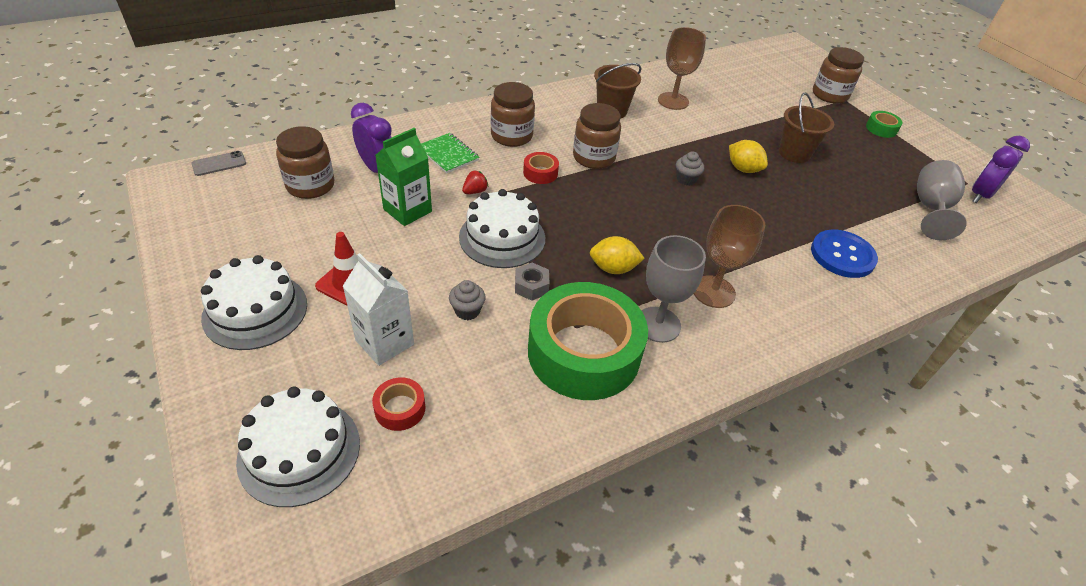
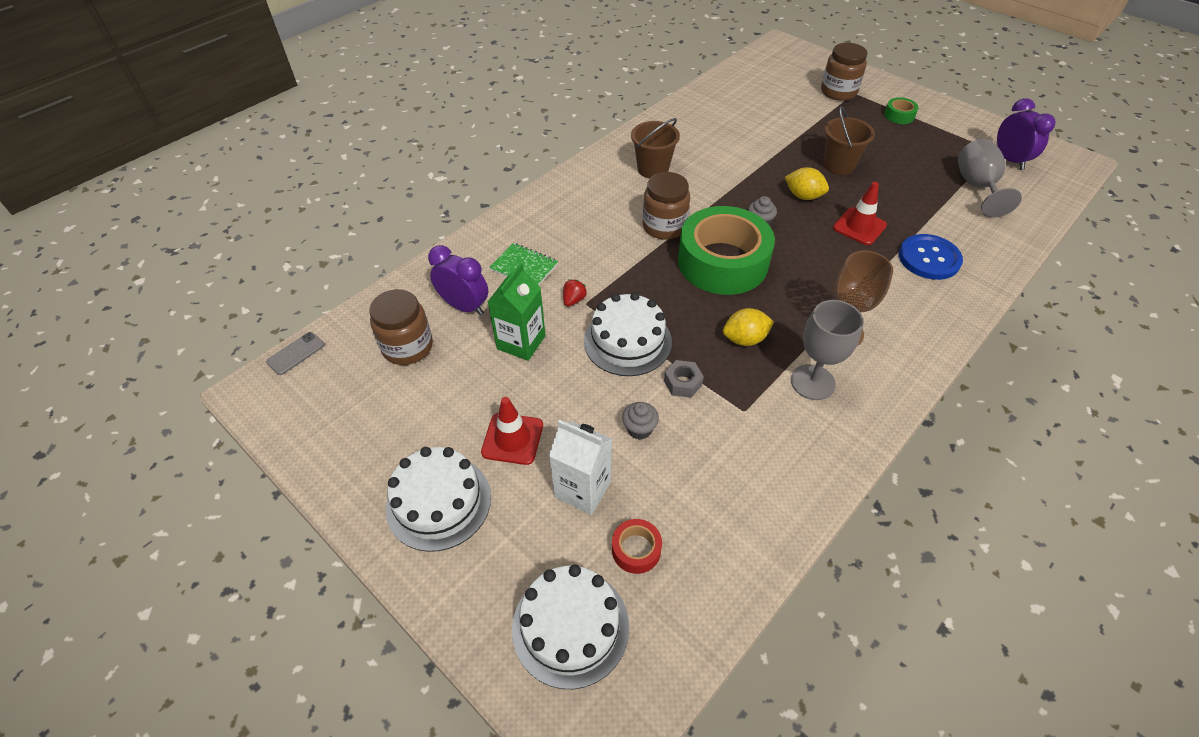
camera: 15 degrees left, 5 degrees up
brown jar [491,82,535,147] -> none
red tape [523,152,559,184] -> none
green tape [528,282,648,400] -> green tape moved to [678,206,775,295]
brown goblet [658,27,706,110] -> none
purple clock [972,136,1030,203] -> purple clock turned 135 degrees clockwise [997,98,1056,170]
none -> red traffic cone [833,182,887,245]

